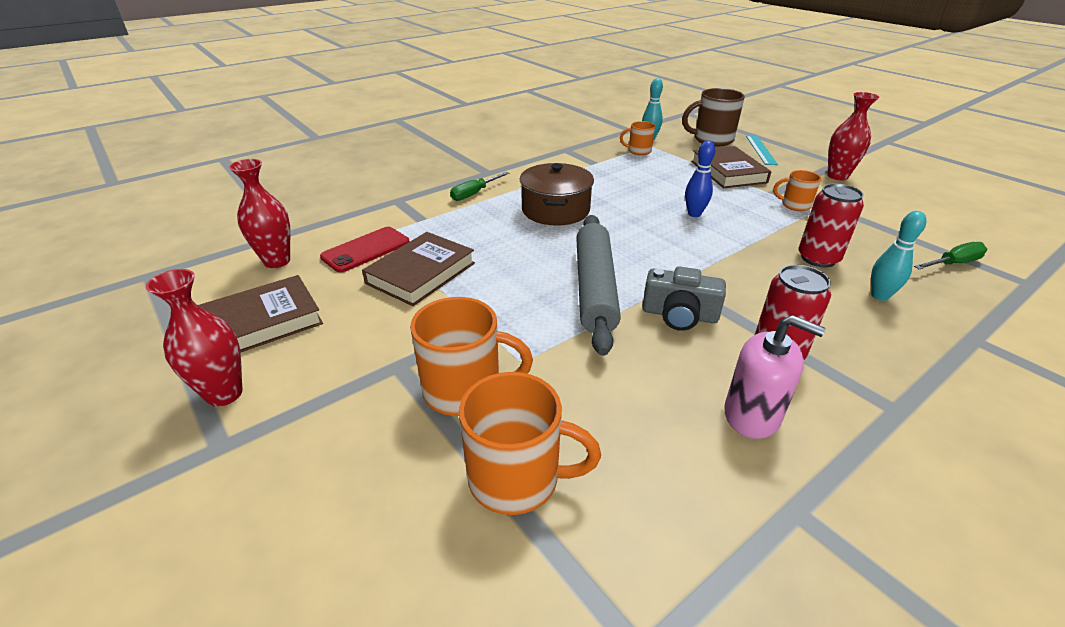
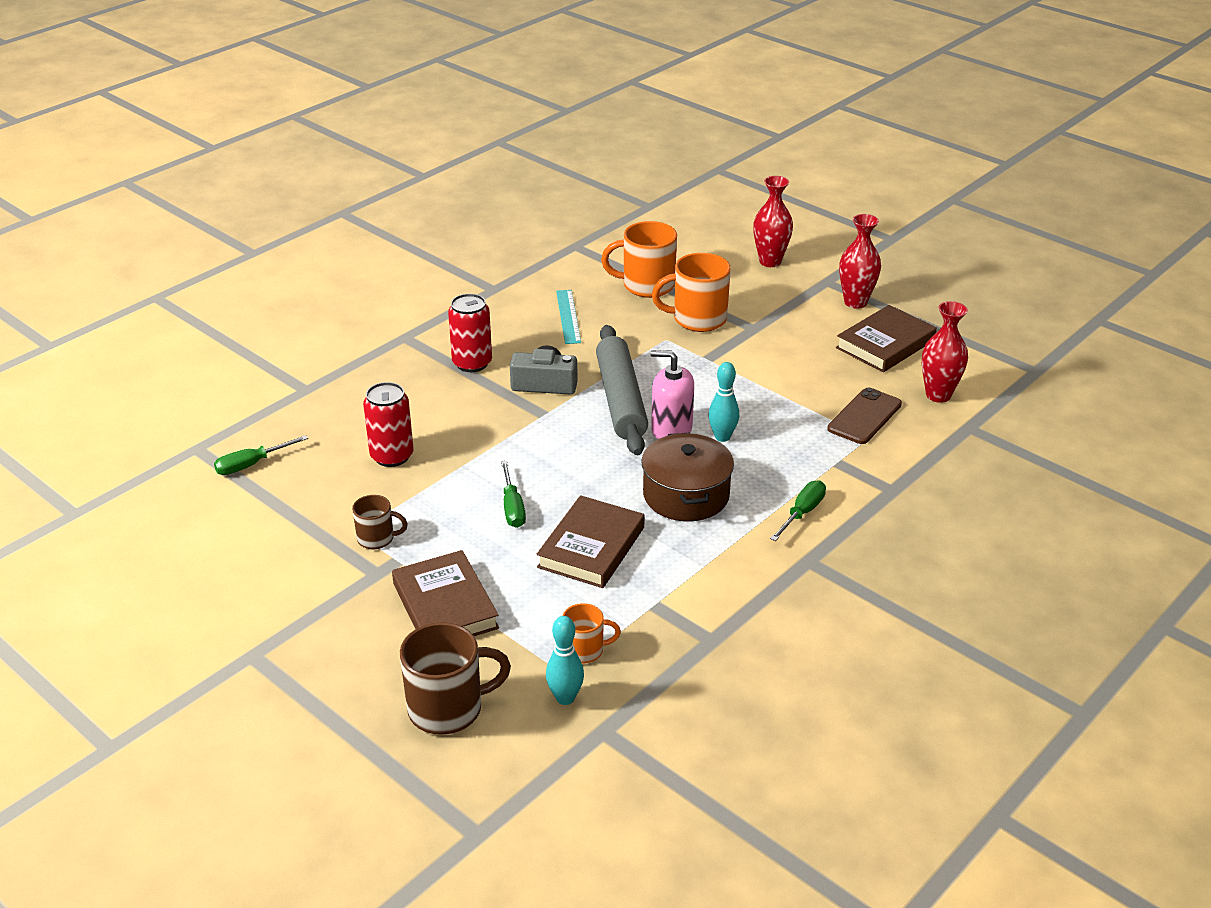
camera: 170 degrees right, 0 degrees up
red phone [320,227,410,273] -> brown phone [827,388,902,444]
brown book [362,232,475,306] -> brown book moved to [537,495,645,588]
blue bowling pin [685,140,715,217] -> green screwdriver [501,461,526,528]
pink soap dispenser [724,315,826,439] -> pink soap dispenser moved to [651,350,694,439]
turquoise ruler [746,136,778,165] -> turquoise ruler moved to [556,290,581,344]
orange mug [773,170,821,211] -> brown mug [352,495,408,549]
red vase [827,92,879,181] -> red vase moved to [753,176,793,267]
turquoise bowling pin [871,211,927,301] -> turquoise bowling pin moved to [708,362,739,442]

